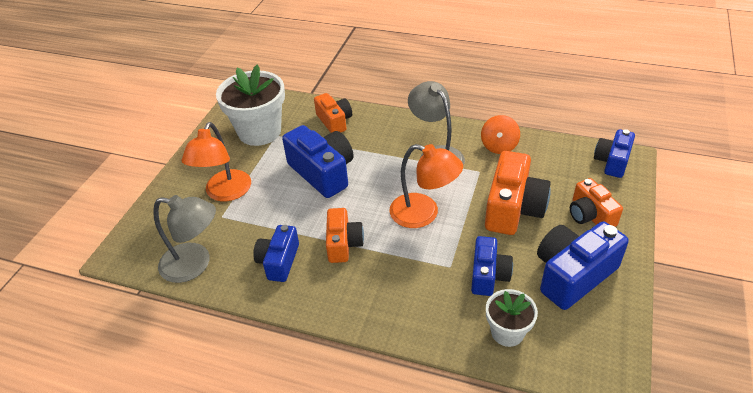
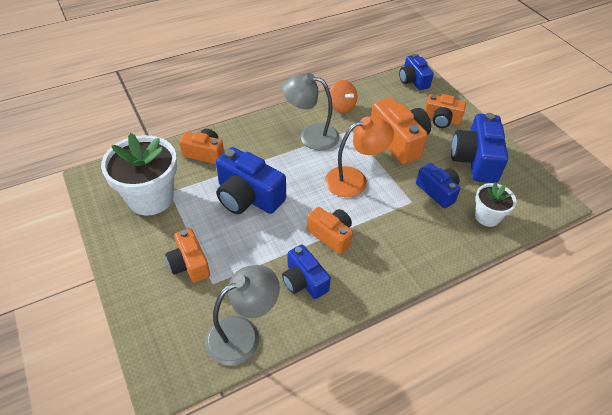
camera: 50 degrees left, 5 degrees up
orange lamp [181,122,251,201] -> orange camera [165,228,210,283]
blue camera [282,125,353,198] -> blue camera turned 150 degrees counterclockwise [216,147,286,214]

